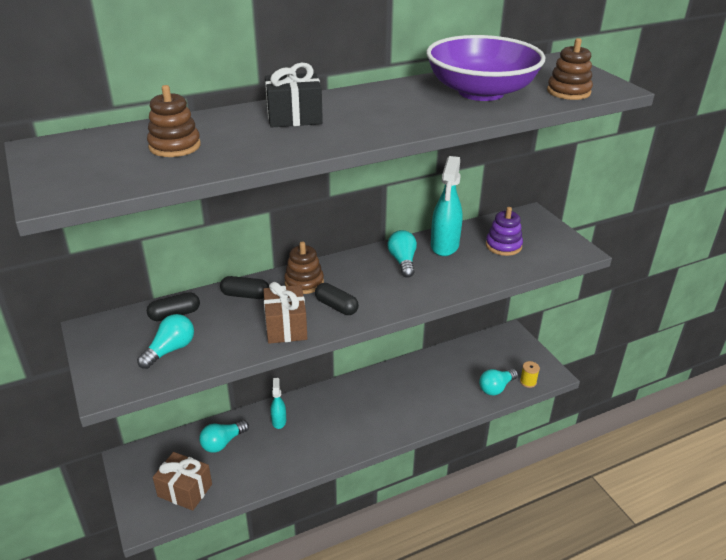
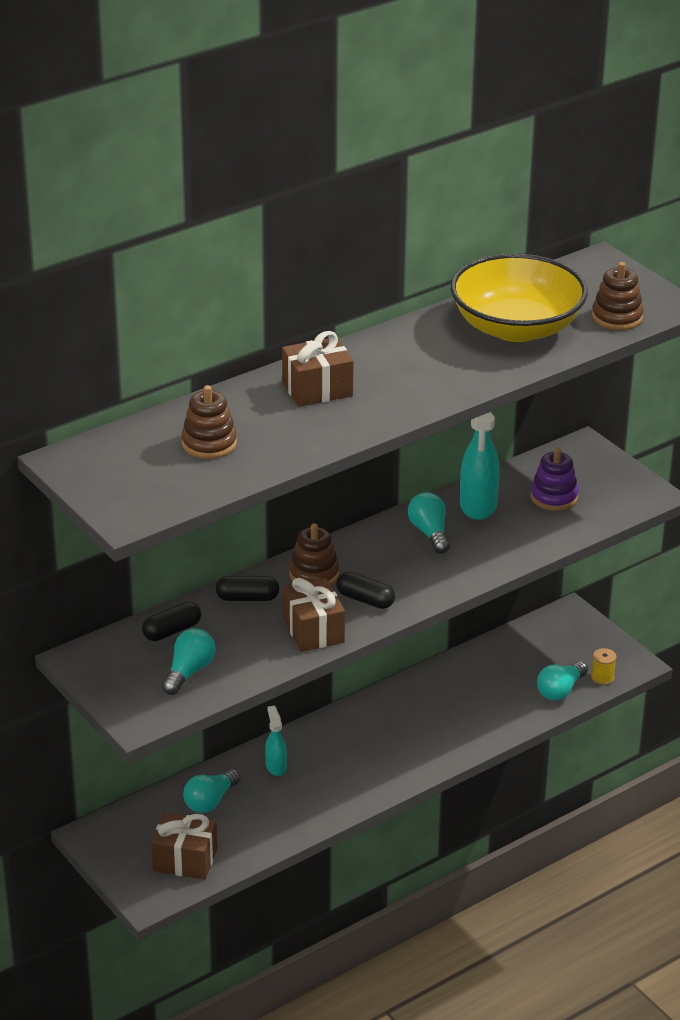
camera: 10 degrees left, 0 degrees up
black gift [265,62,323,128] -> brown gift [282,331,354,407]
purple bowl [426,35,545,101] -> yellow bowl [451,253,588,342]

